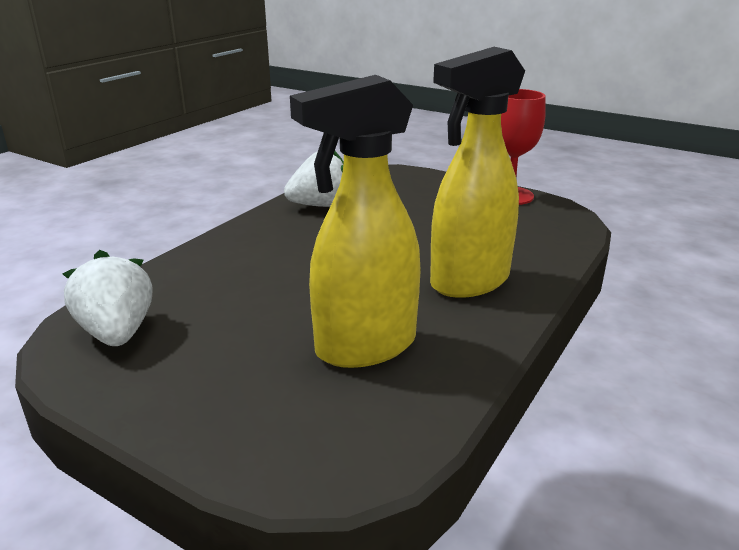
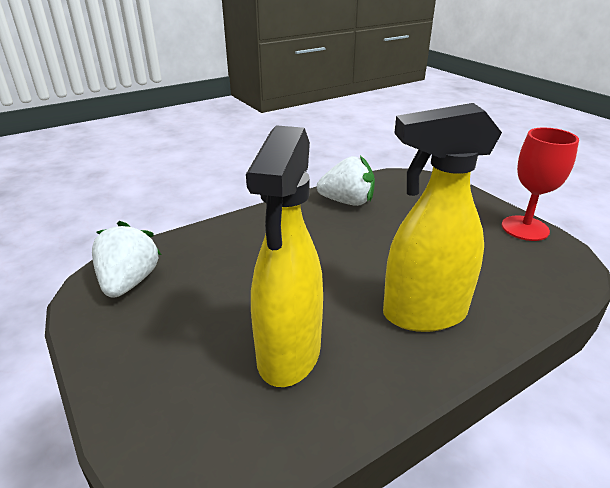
camera: 25 degrees right, 5 degrees up
yellow spray bottle [290,75,421,368] -> yellow spray bottle turned 75 degrees counterclockwise [246,125,323,387]

